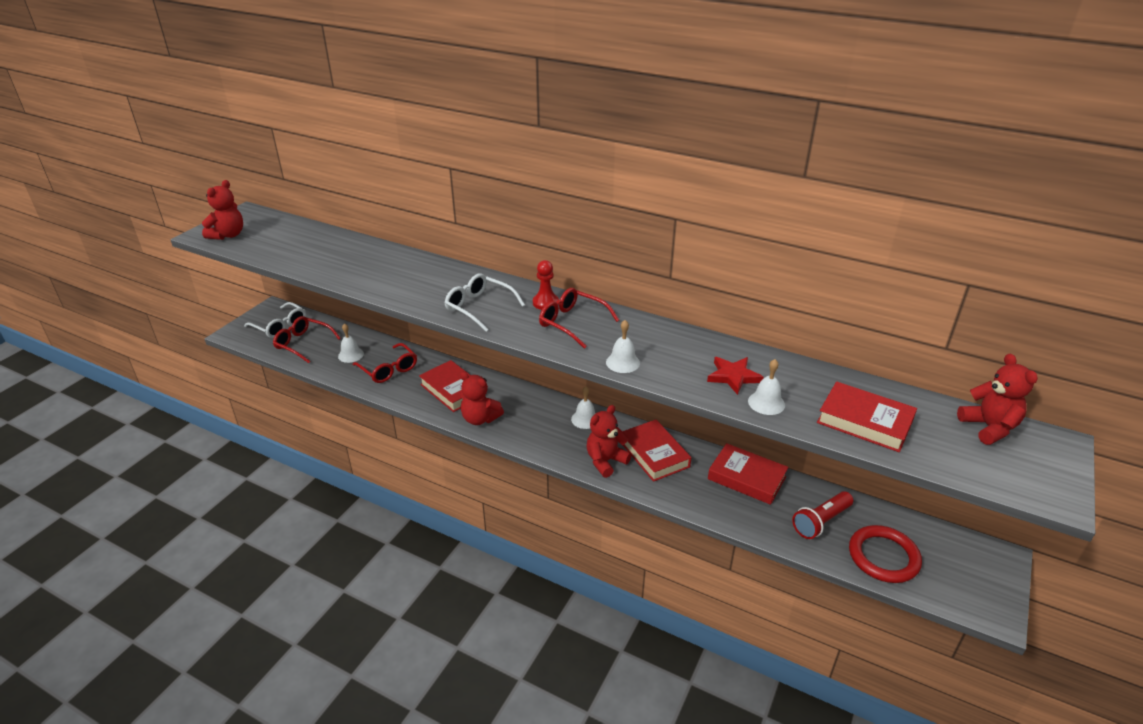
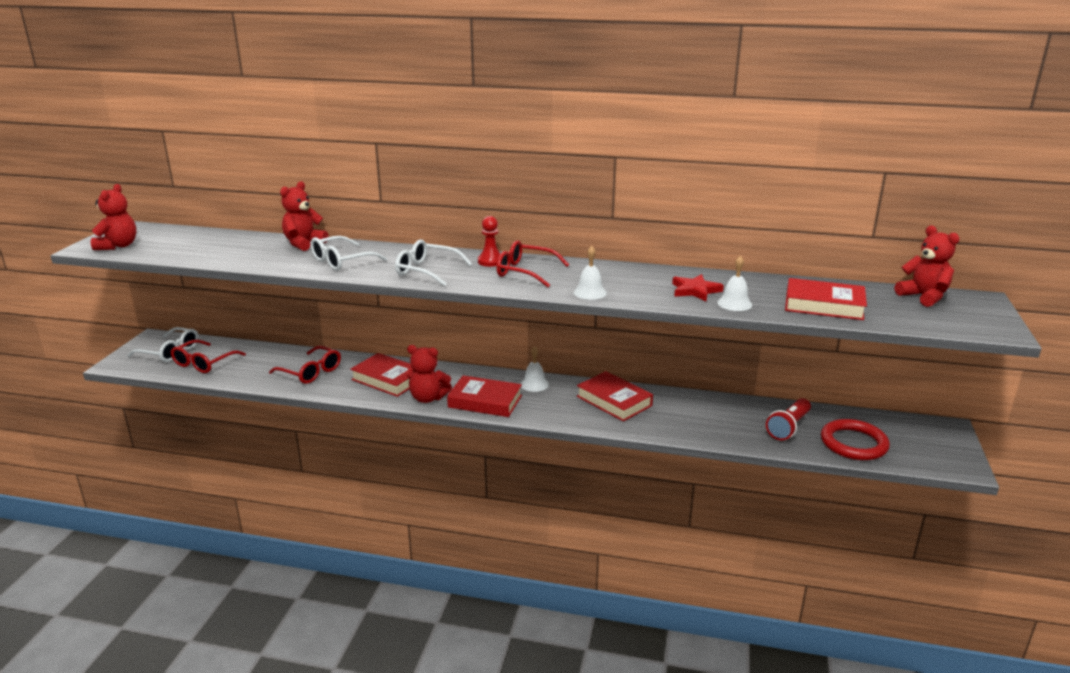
camera: 15 degrees left, 10 degrees down
red glasses [273,316,341,363] -> red glasses turned 75 degrees counterclockwise [171,340,246,373]
white bell [338,323,364,363] -> none
red teddy bear [587,405,632,478] -> red teddy bear moved to [280,181,328,251]
red book [708,443,788,505] -> red book moved to [447,375,522,417]
none -> white glasses [311,236,387,271]

